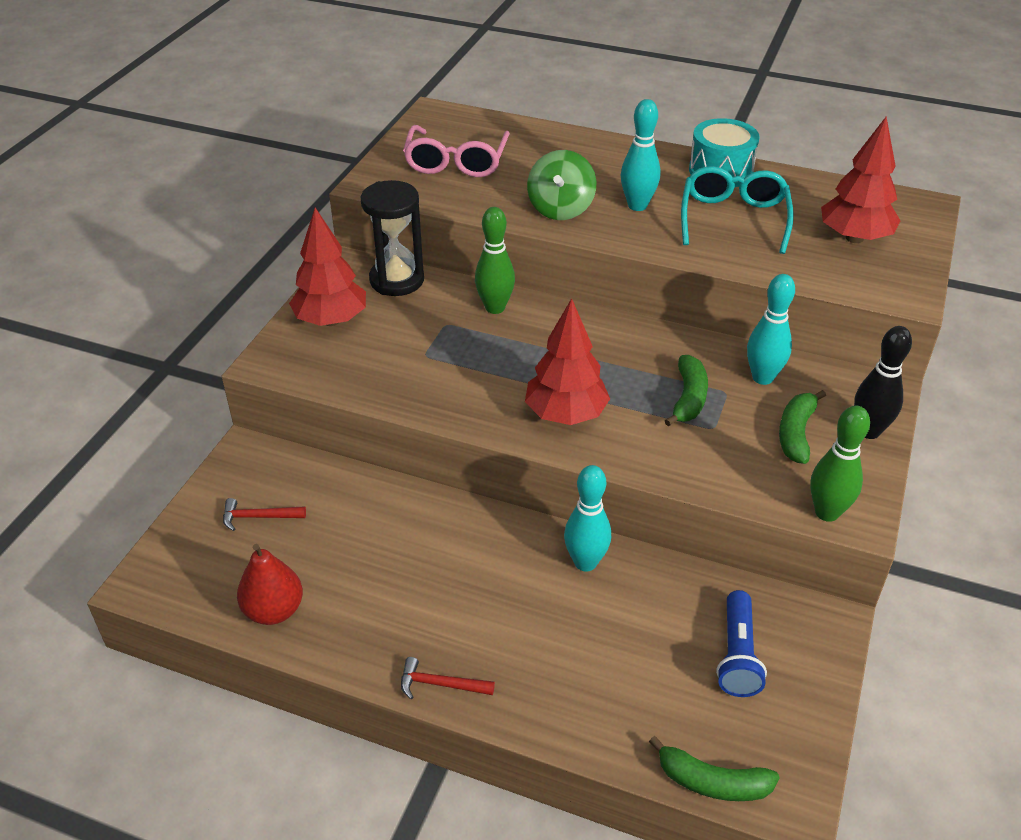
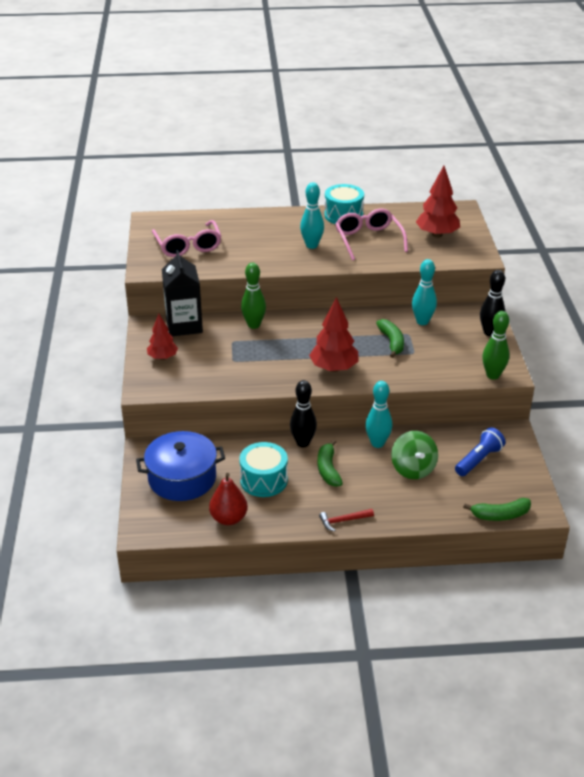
camera: 25 degrees left, 5 degrees down
red hammer [223,498,306,531] -> blue pot [136,431,225,501]
red tree [289,208,366,326] -> red tree [147,314,178,360], size x0.64
black hourglass [361,180,424,296] -> black carton [162,250,203,336]
green spinning top [527,150,596,220] -> green spinning top moved to [391,431,438,479]
turquoise glasses [681,166,794,254] -> pink glasses [335,208,408,261]
blue flashlight [716,590,767,697] -> blue flashlight turned 120 degrees counterclockwise [455,427,506,476]
green banana [779,390,826,464] -> green banana moved to [318,439,343,487]
none -> turquoise drum [239,442,288,497]
none -> black bowling pin [290,380,317,447]

